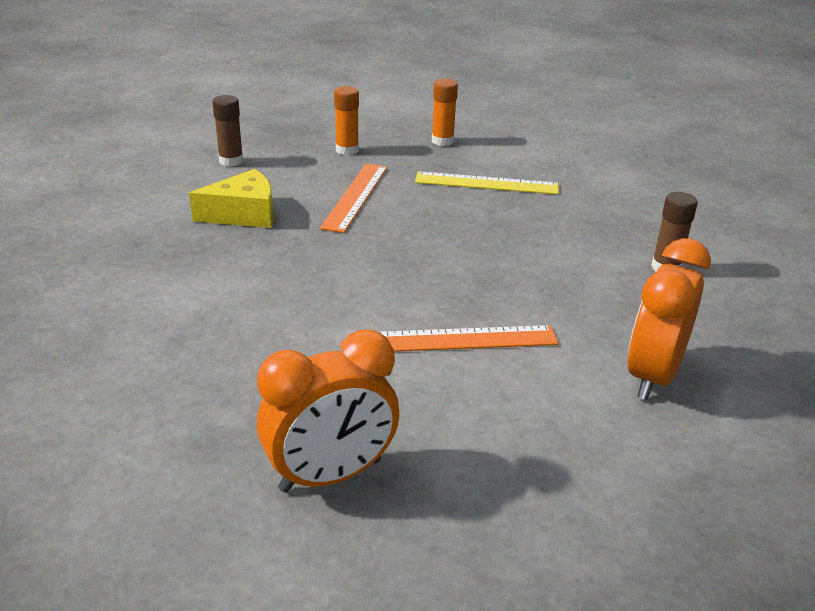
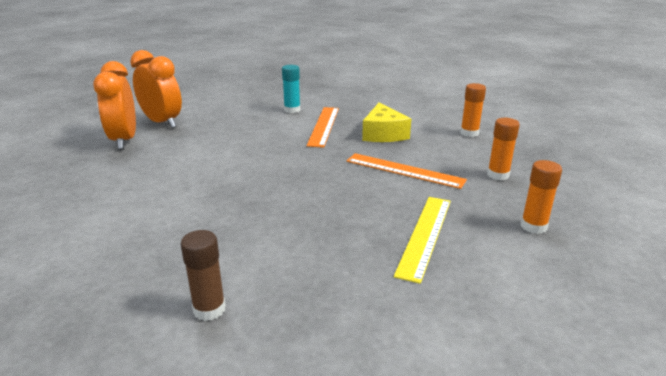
camera: 105 degrees right, 5 degrees down
brown glue stick [212,95,243,167] -> orange glue stick [460,83,486,137]
orange ruler [379,325,559,352] -> orange ruler moved to [306,107,339,148]
orange clock [627,238,711,400] -> orange clock moved to [130,50,182,128]
none -> turquoise glue stick [282,65,300,113]

